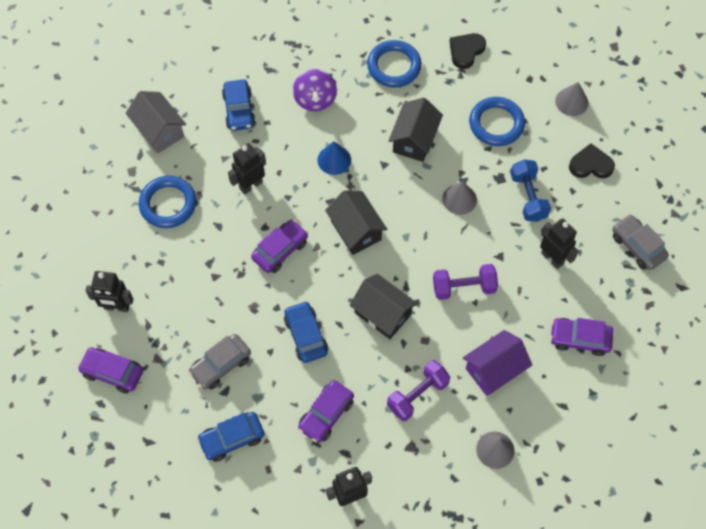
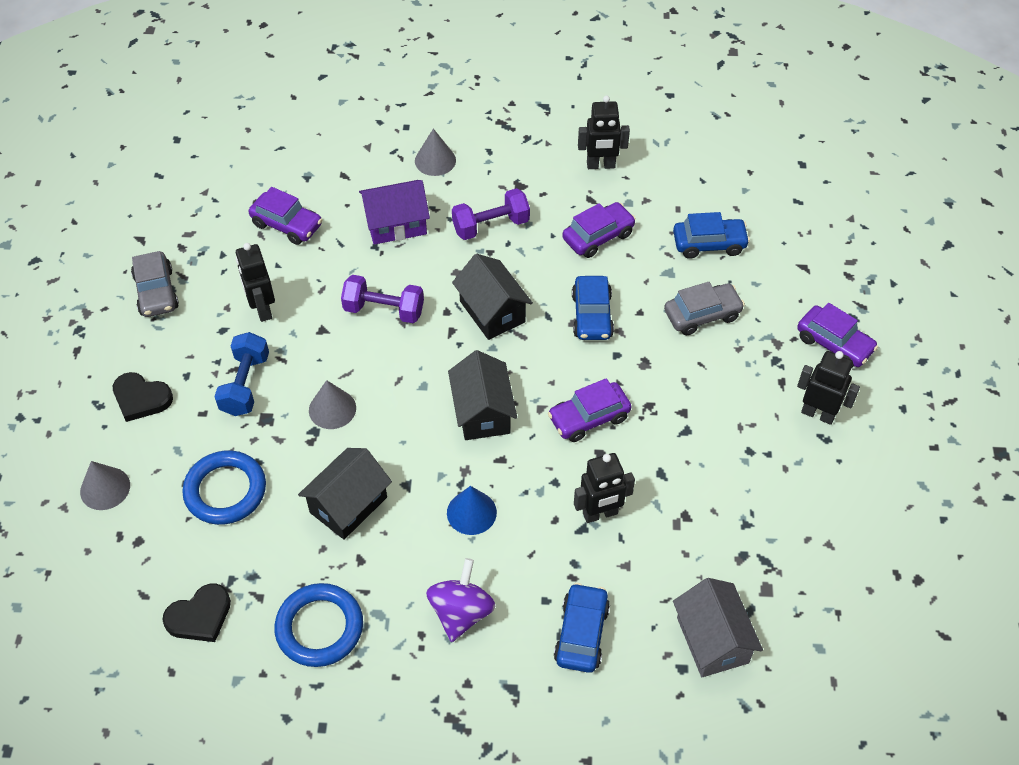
camera: 160 degrees left, 10 degrees down
blue ring [139,176,196,228] -> none

